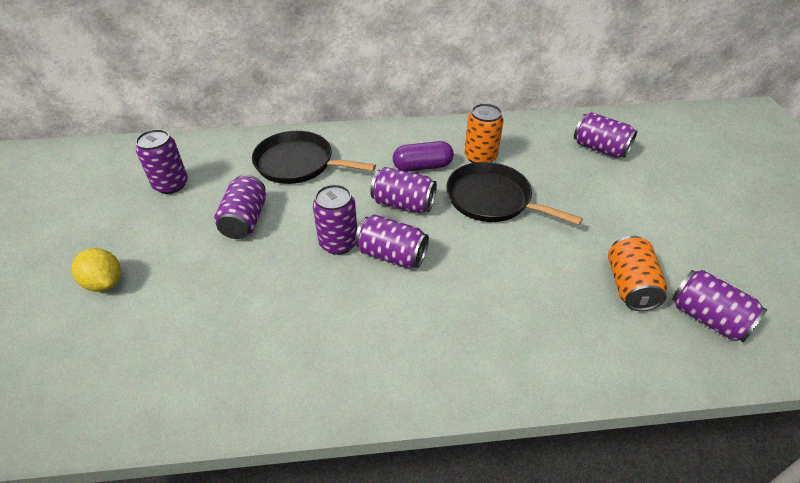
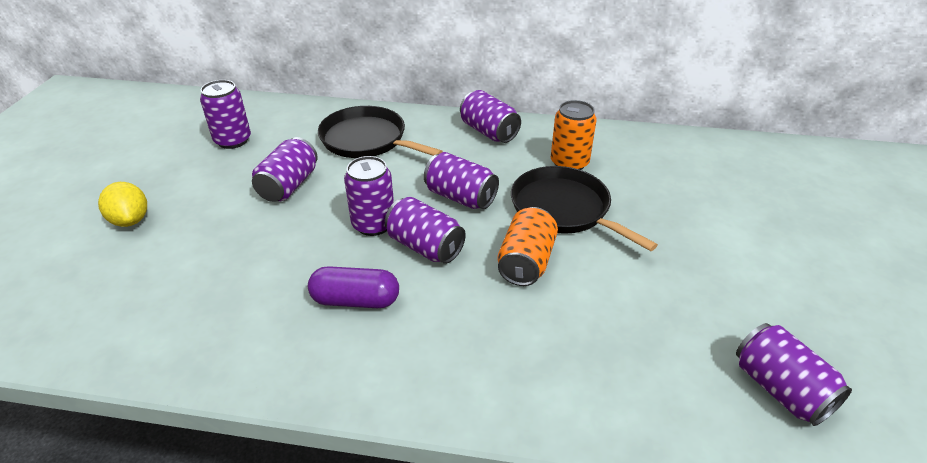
camera: 15 degrees right, 5 degrees down
purple capsule [393,141,454,172] -> purple capsule moved to [308,266,399,308]
purple can [574,112,637,158] -> purple can moved to [460,90,521,143]
orange can [608,236,667,311] -> orange can moved to [497,207,558,286]

